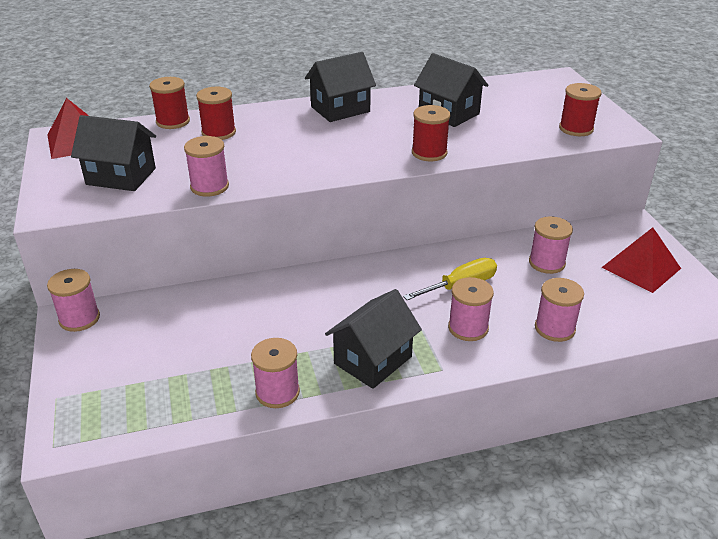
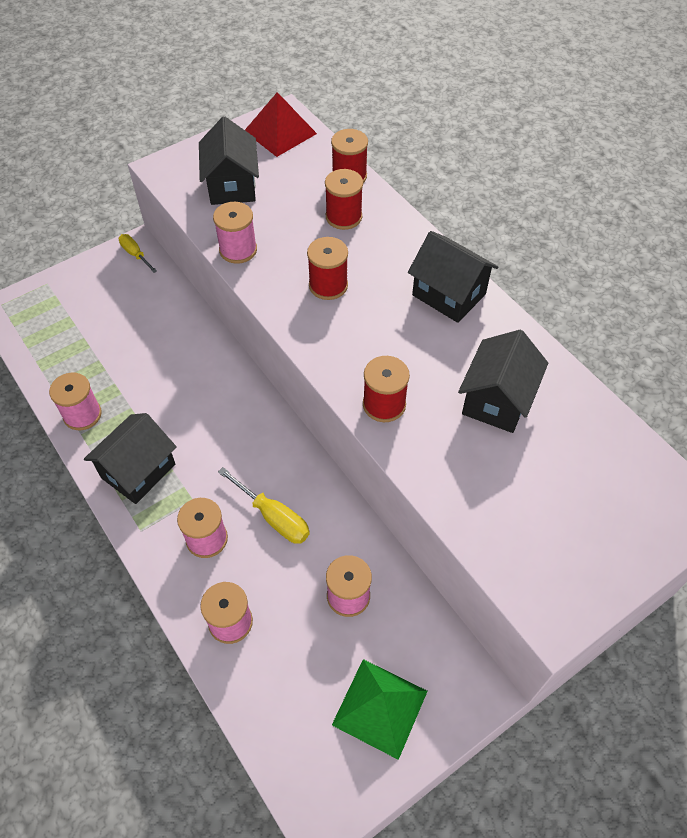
camera: 70 degrees right, 20 degrees up
pink spool [47,269,100,332] -> yellow screwdriver [119,234,157,273]
black house [325,289,422,389] -> black house turned 75 degrees counterclockwise [84,413,177,504]
red spool [559,83,602,136] -> red spool moved to [307,237,348,300]
red pyramid [601,227,681,293] -> green pyramid [332,659,428,760]

